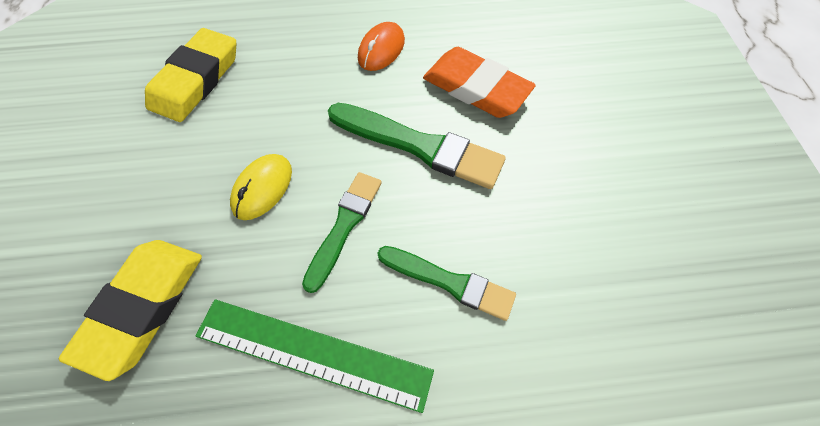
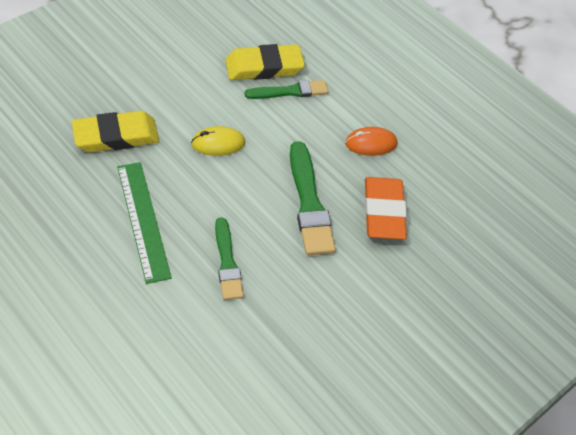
camera: 50 degrees right, 10 degrees down
green brush [302,172,382,293] -> green brush moved to [245,80,328,99]

